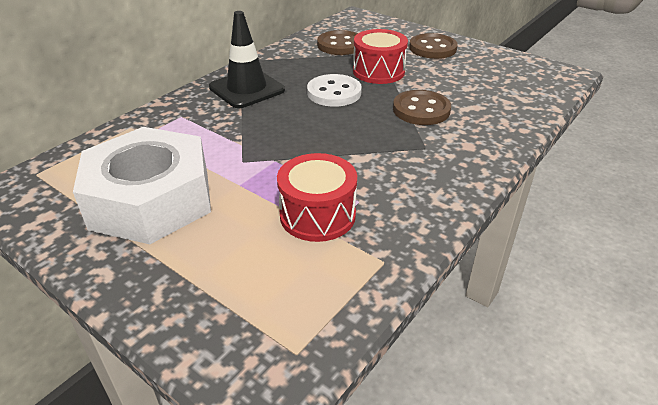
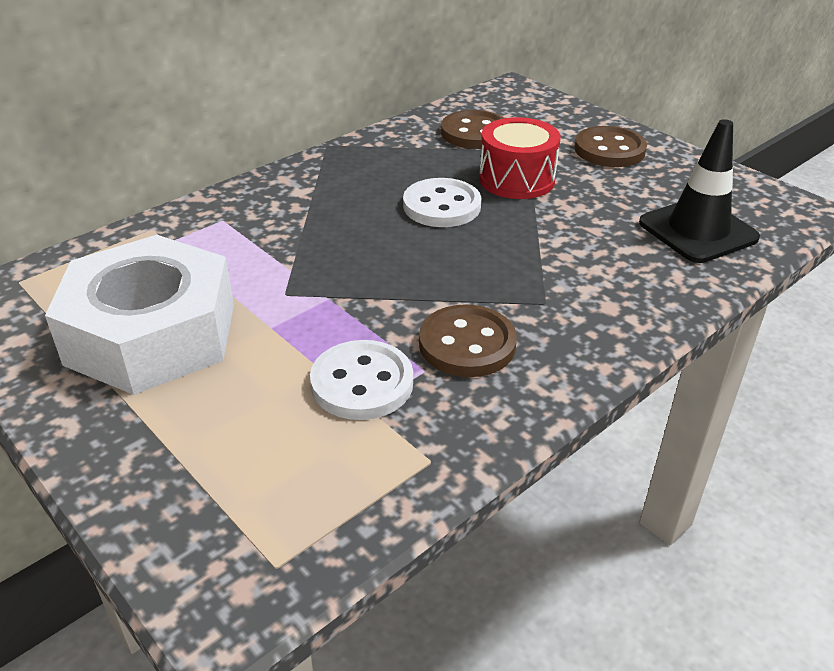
camera: 10 degrees right, 0 degrees up
black traffic cone [209,11,285,108] -> black traffic cone moved to [639,119,760,263]
red drum [277,153,357,242] -> white button [310,340,413,420]
brown button [393,90,451,125] -> brown button moved to [419,304,517,377]

